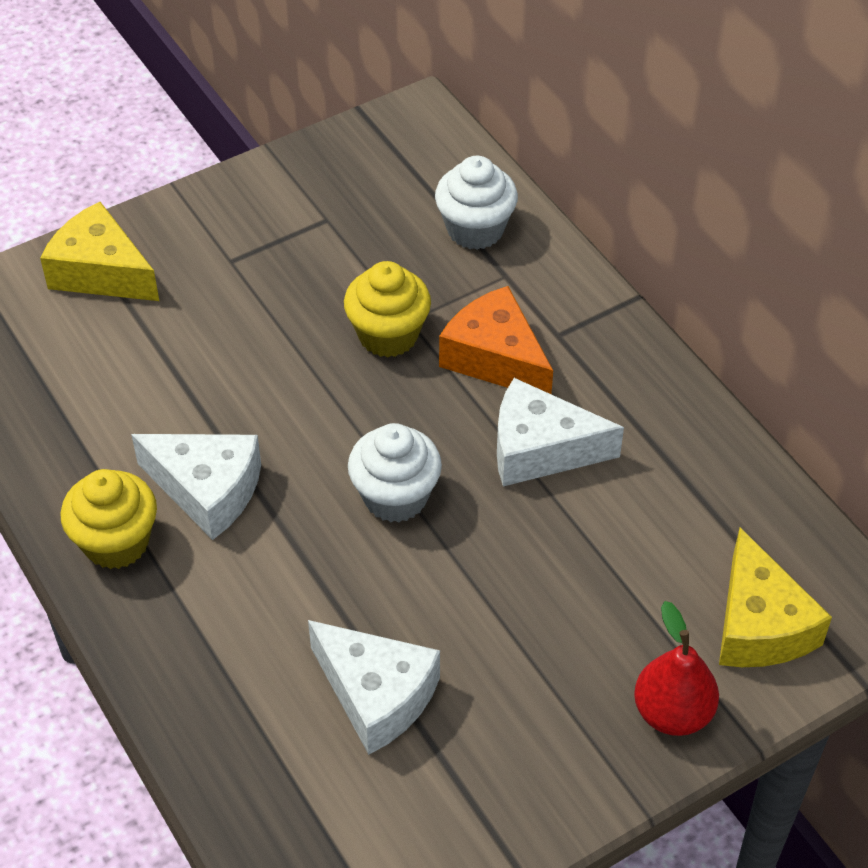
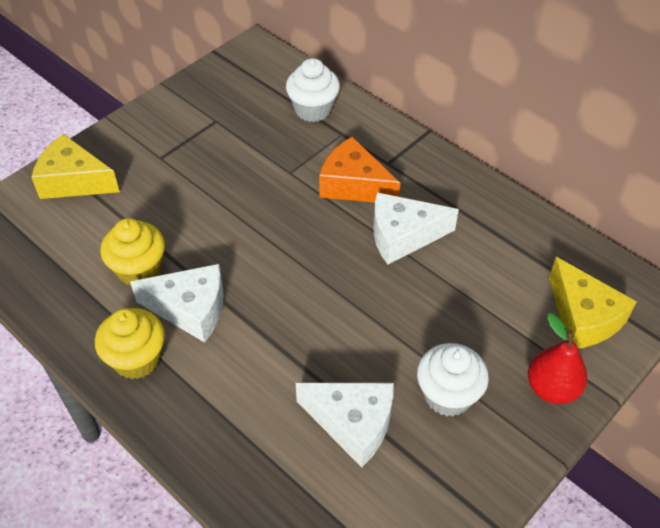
camera: 15 degrees left, 0 degrees up
yellow cupcake [344,261,431,357] -> yellow cupcake moved to [100,218,165,286]
white cupcake [348,423,442,523] -> white cupcake moved to [417,343,489,416]

